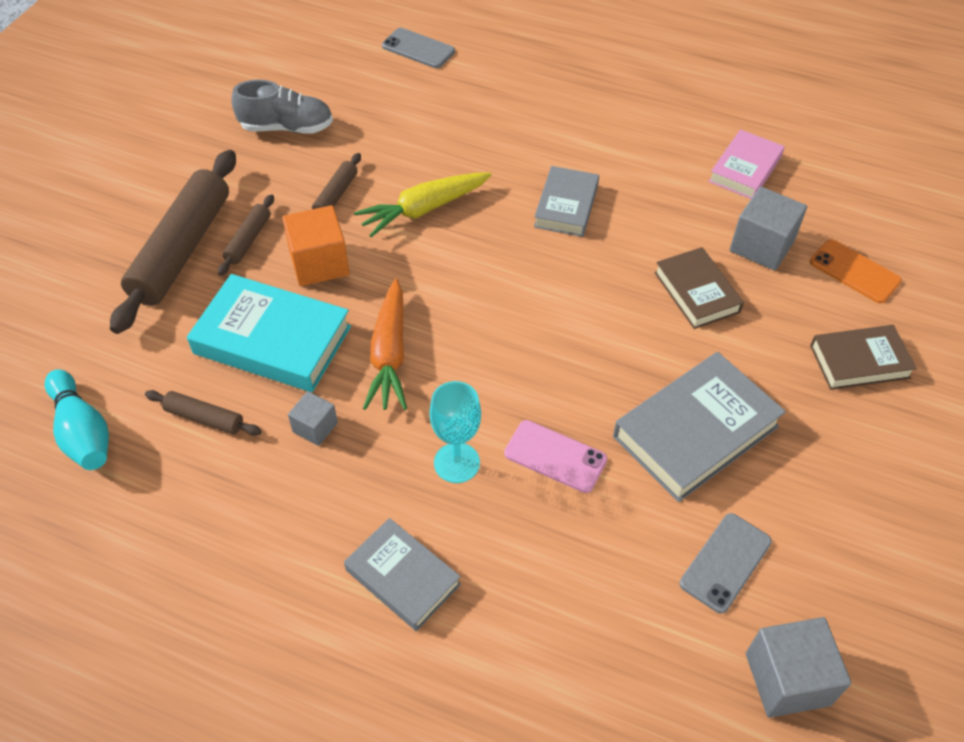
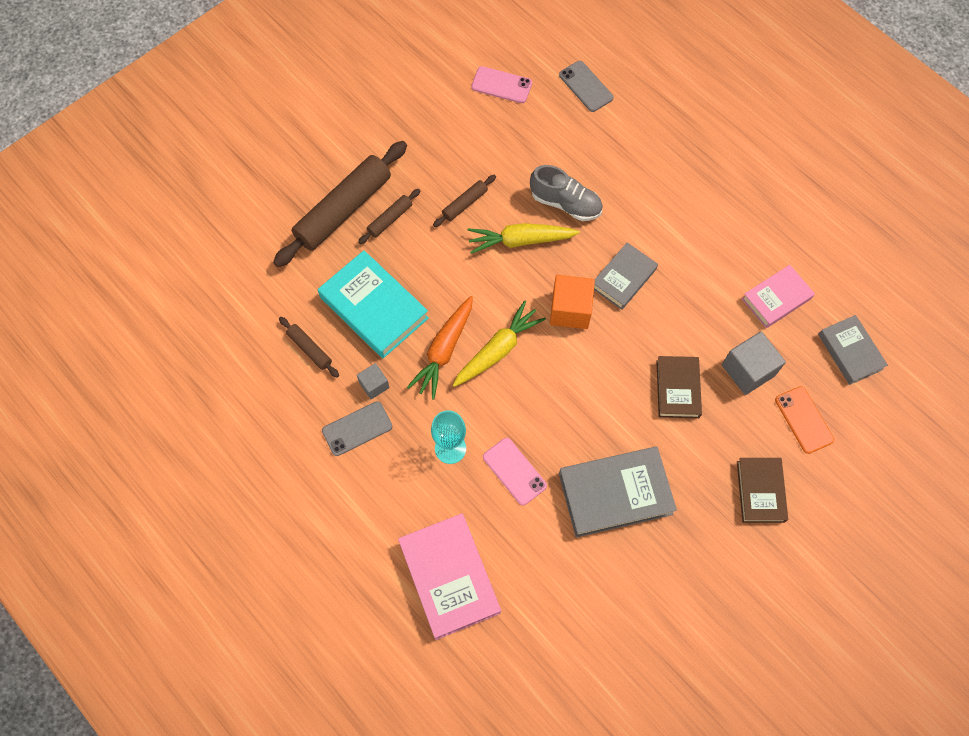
camera: 25 degrees right, 15 degrees up
turquoise bowling pin [44,369,109,470] -> none
grey shoe [231,80,333,134] -> grey shoe moved to [530,165,603,221]
orange cube [282,205,349,286] -> orange cube moved to [550,275,595,329]
grey book [344,518,461,631] -> grey book moved to [818,315,888,385]
grey phone [680,513,772,614] -> grey phone moved to [322,401,392,456]
grey cube [746,617,851,718] -> none
brown book [810,325,917,390] -> brown book turned 75 degrees clockwise [737,458,788,523]
none -> pink book [398,513,501,640]
none -> yellow carrot [453,300,546,387]
none -> pink phone [471,66,532,103]

